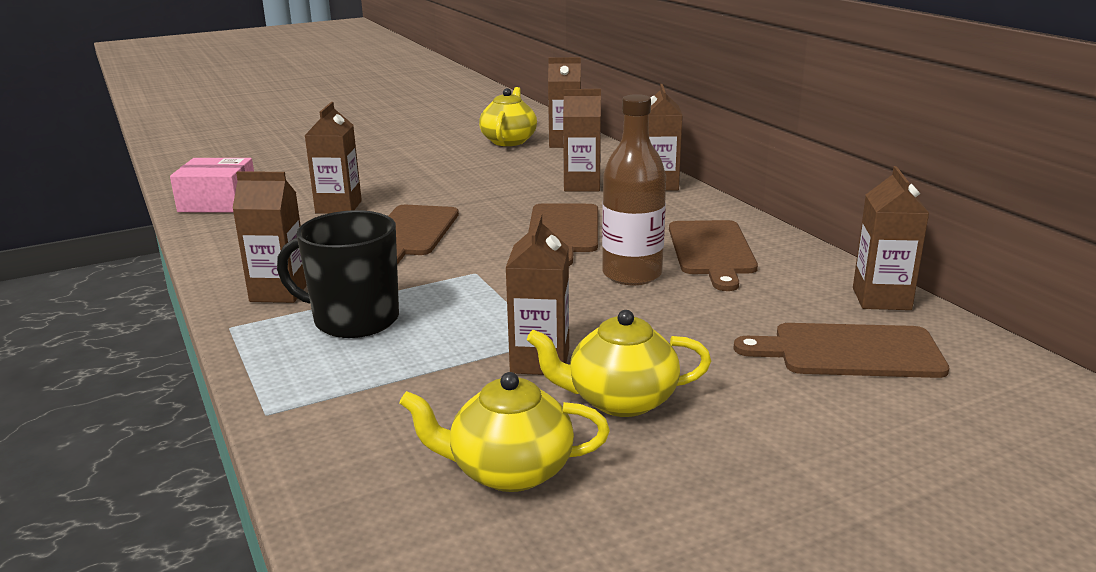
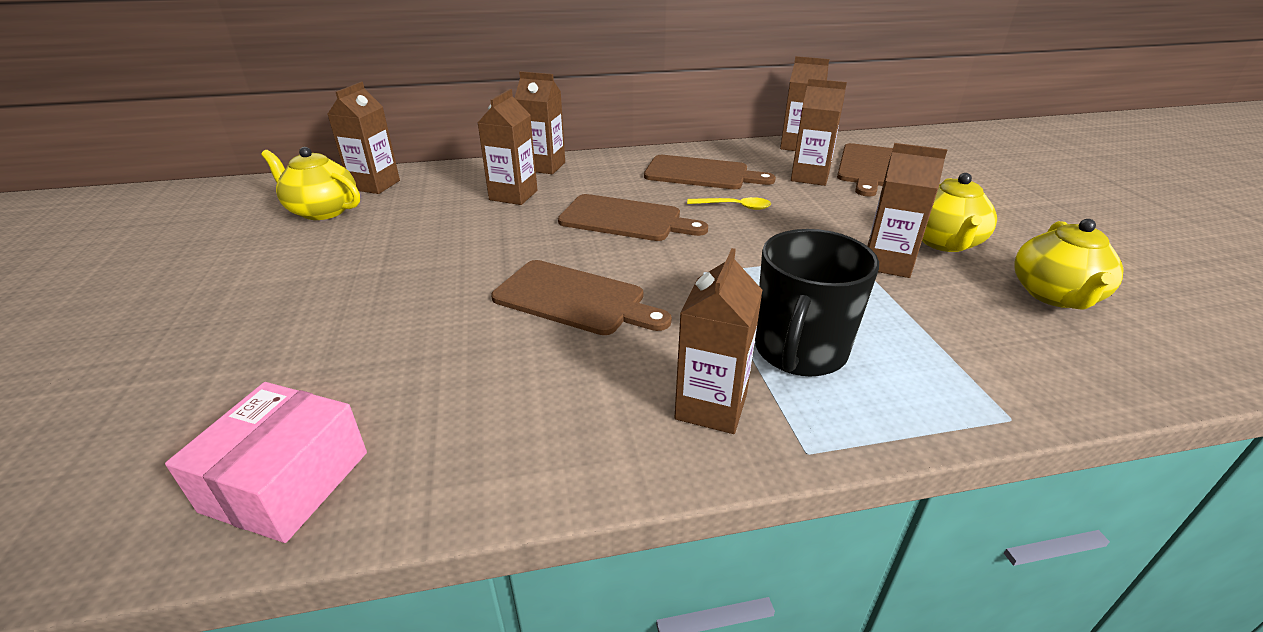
camera: 75 degrees left, 10 degrees up
brown carton [304,102,362,214] -> brown carton moved to [791,79,847,186]
brown bottle [602,94,666,285] -> yellow spoon [687,197,771,210]

